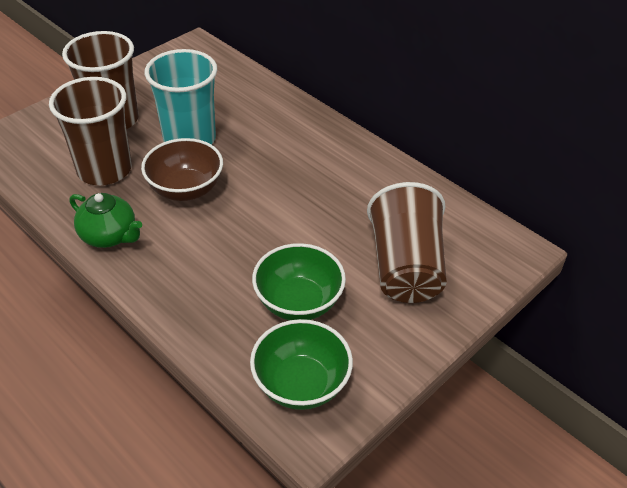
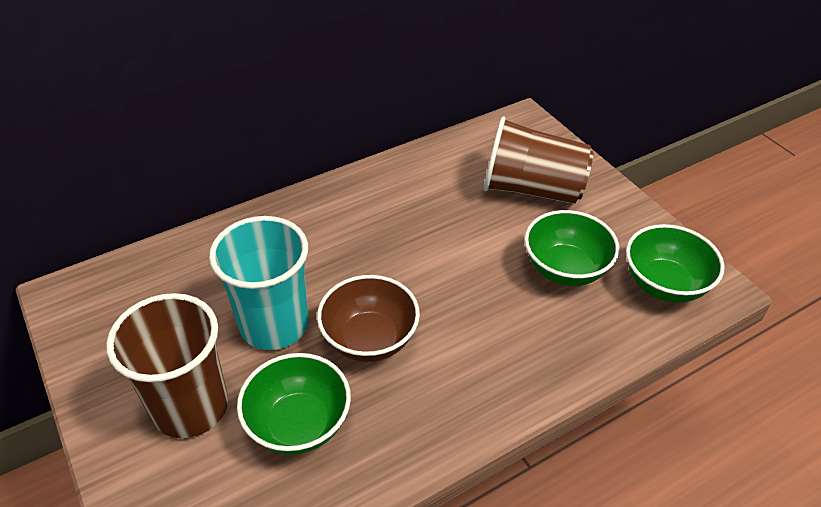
camera: 75 degrees left, 0 degrees up
brown cup [49,77,132,185] -> green bowl [237,353,351,455]
green teapot [70,193,142,248] -> none

